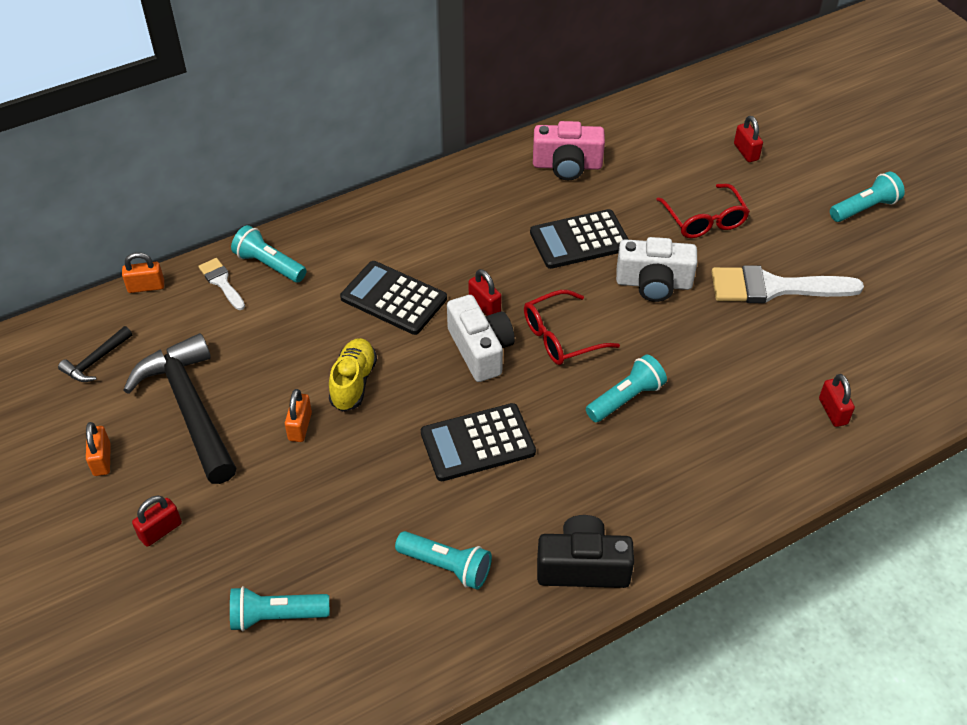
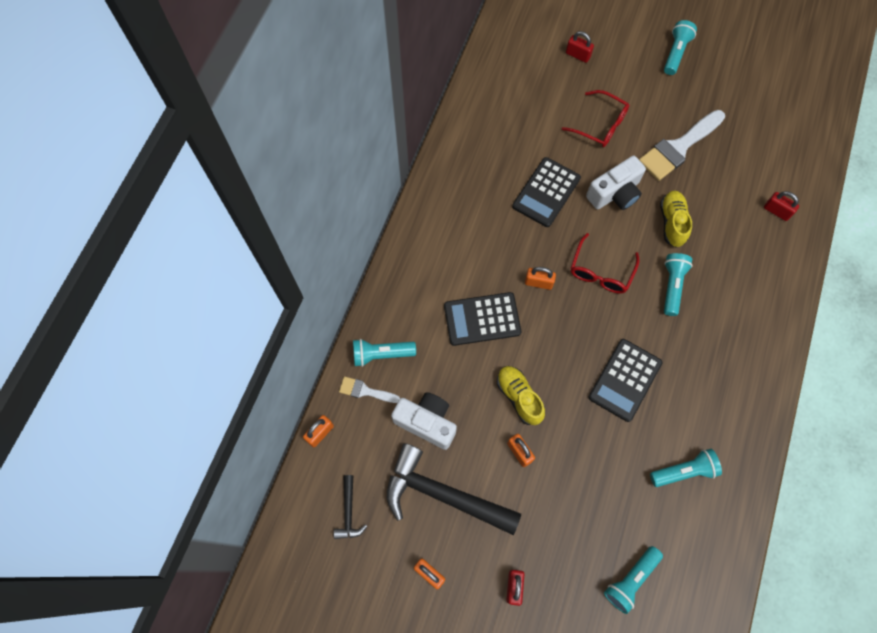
camera: 40 degrees left, 20 degrees up
white camera [447,295,515,382] -> white camera moved to [391,392,457,450]
red padlock [468,269,502,316] -> orange padlock [525,267,556,290]
pink camera [533,121,605,180] -> none
black camera [537,515,634,588] -> none
none -> yellow shoe [660,190,692,248]

